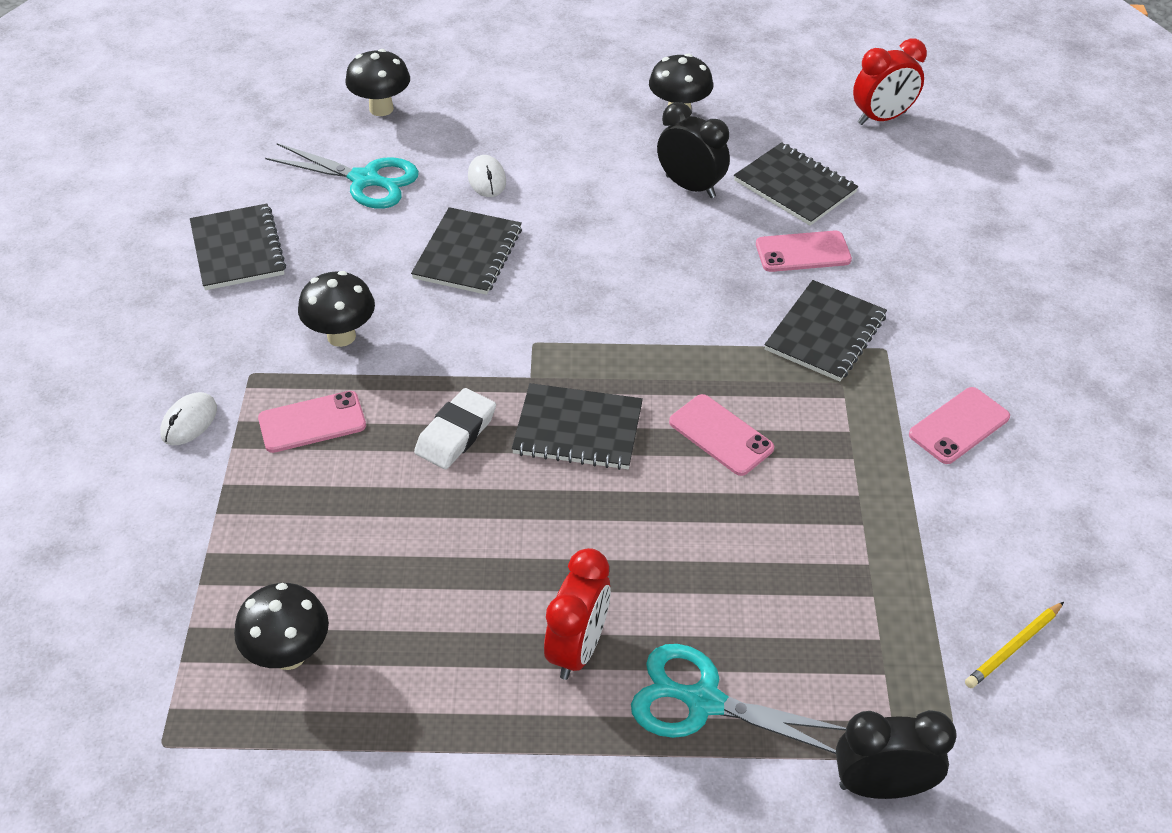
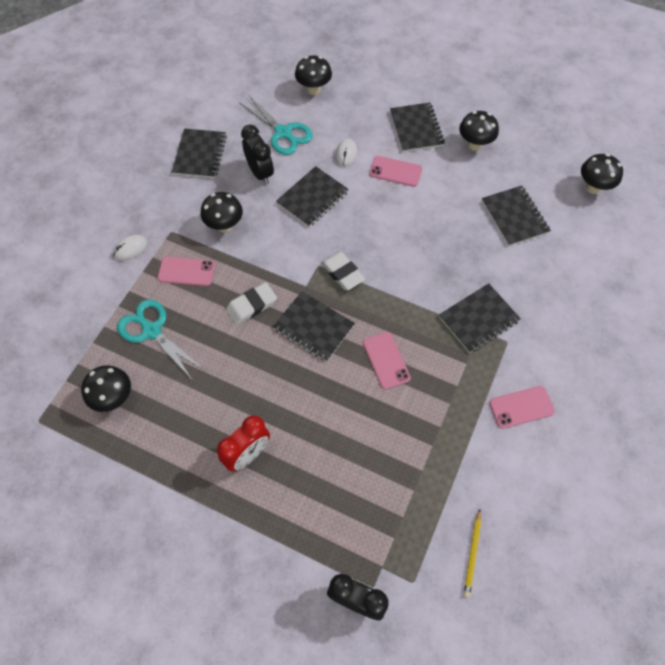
camera: 25 degrees right, 15 degrees up
turquoise scissors [631,644,846,754] -> turquoise scissors moved to [117,300,204,378]
black clock [657,102,730,198] -> black clock moved to [241,125,274,185]
pink phone [756,230,852,272] -> pink phone moved to [369,156,422,187]
red clock [853,39,927,125] -> black mushroom [581,154,623,194]
yellow pencil [965,602,1064,688] -> yellow pencil turned 60 degrees counterclockwise [464,509,481,597]
none -> white eraser [321,252,365,290]
none -> black notebook [390,102,445,152]

